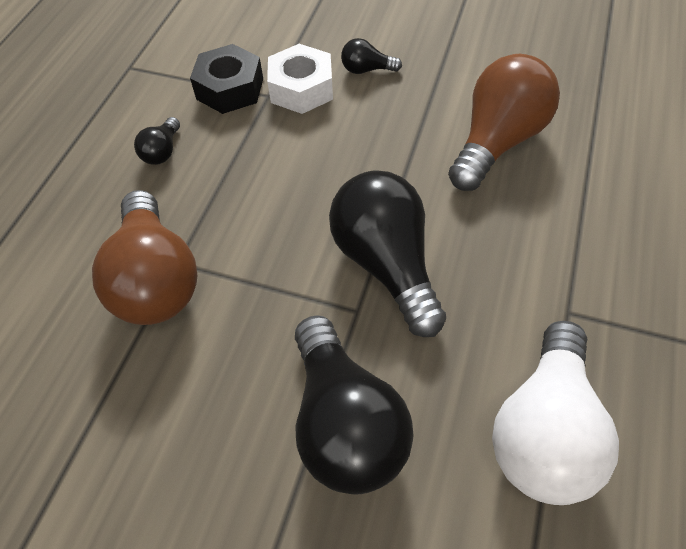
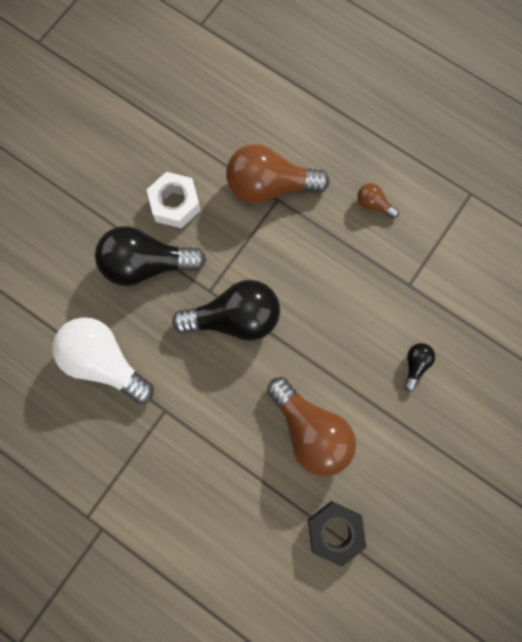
camera: 105 degrees right, 20 degrees up
black light bulb [134,117,180,165] -> brown light bulb [357,183,399,218]
black nut [190,44,263,114] -> black nut moved to [308,501,366,567]
white nut [267,44,333,114] -> white nut moved to [147,172,201,228]

